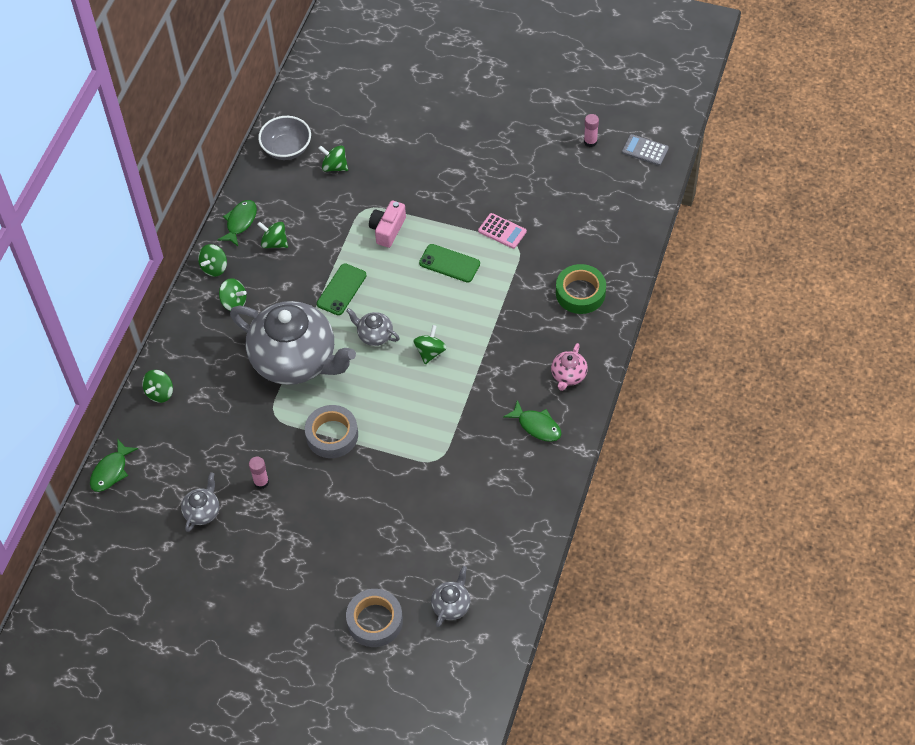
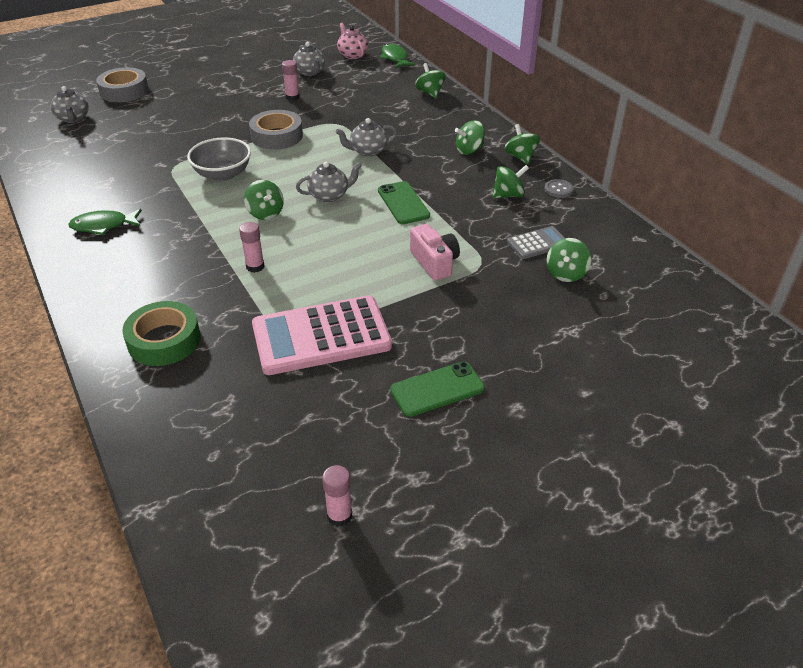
camera: 130 degrees right, 15 degrees down
green fish [218,200,257,246] -> grey button [544,179,573,198]
grey teapot [230,301,356,385] -> grey teapot [336,118,397,157], size x0.41
grey bowl [258,116,311,160] -> grey bowl moved to [187,137,251,181]
green spinning top [318,145,348,172] -> green spinning top turned 135 degrees clockwise [546,238,591,282]
green phone [419,244,480,283] -> green phone moved to [390,362,485,417]
pink calculator [478,213,527,249] -> pink calculator [252,295,392,375], size x2.05
pink teapot [551,343,588,391] -> pink teapot moved to [337,23,368,59]
grey calculator [622,134,669,166] -> grey calculator moved to [507,226,565,259]
none -> pink glue stick [239,222,265,273]

